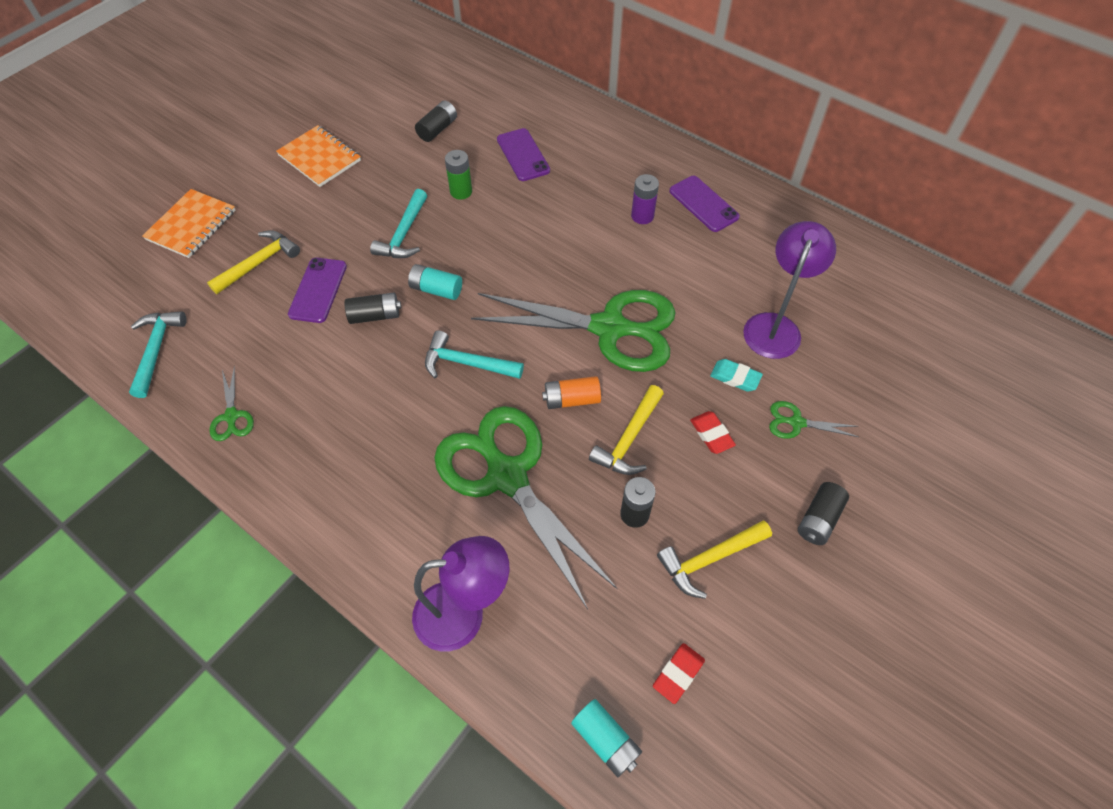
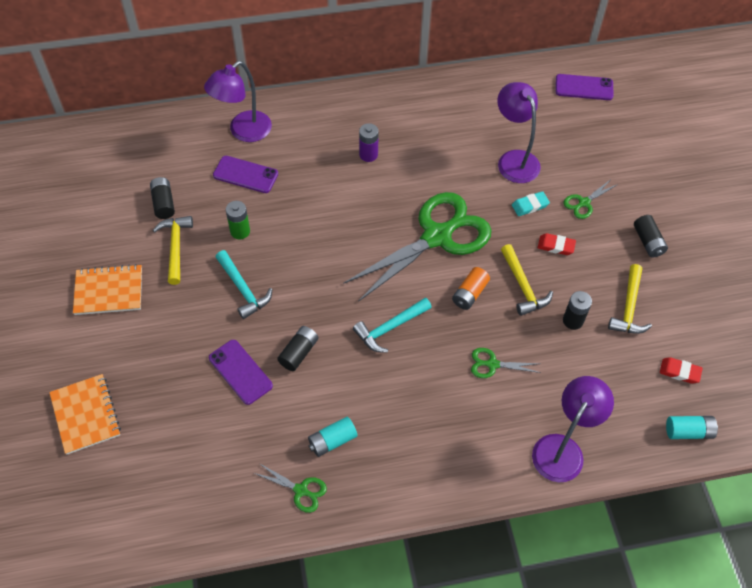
camera: 50 degrees left, 0 degrees up
turquoise hammer [129,311,187,398] -> none
yellow hammer [207,230,300,294] -> yellow hammer moved to [153,216,193,285]
turquoise battery [408,264,462,300] -> turquoise battery moved to [308,417,358,457]
green scissors [434,406,618,609] -> green scissors [471,348,541,378], size x0.40
red eraser [653,643,705,704] -> red eraser turned 60 degrees counterclockwise [660,357,703,384]
purple phone [669,176,740,232] -> purple phone moved to [556,74,614,100]
none -> purple lamp [204,61,272,142]

